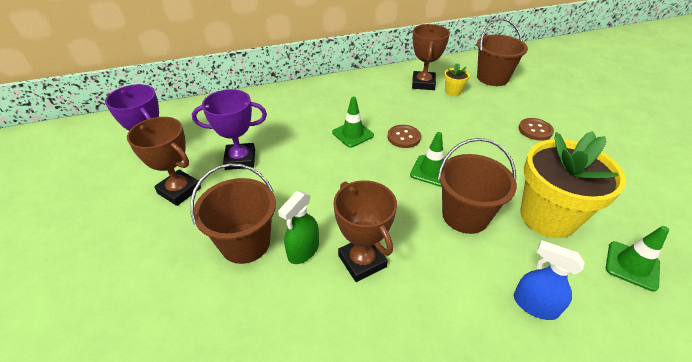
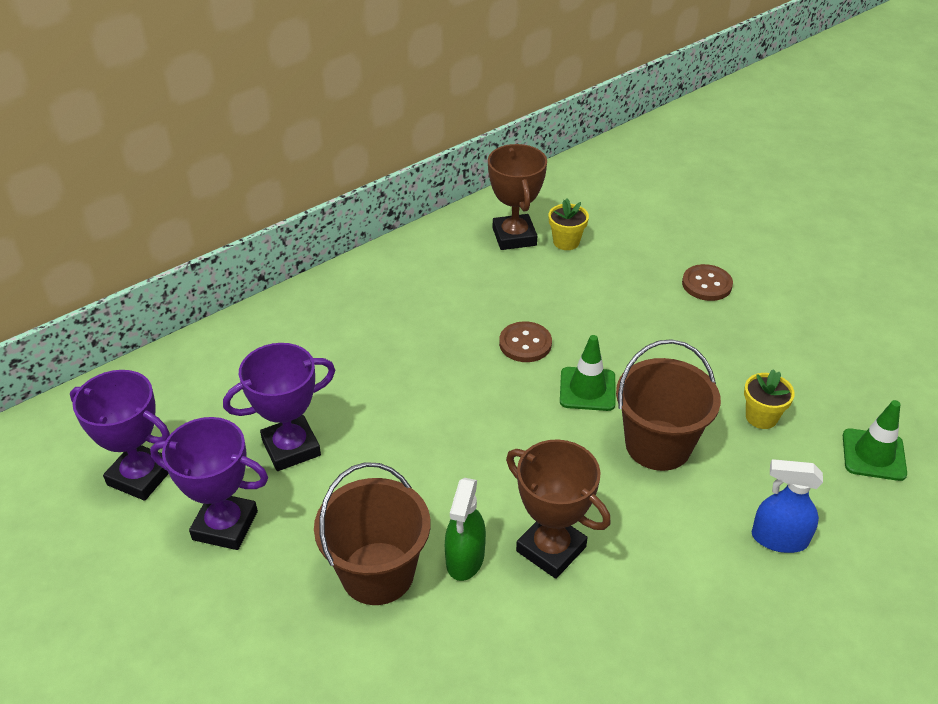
camera: 20 degrees left, 0 degrees up
brown trophy [127,117,201,206] -> purple trophy [150,417,268,550]
green traffic cone [332,97,374,148] -> none
brown bucket [477,18,528,86] -> none
yellow flower pot [520,131,626,238] -> yellow flower pot [744,369,795,429], size x0.43

